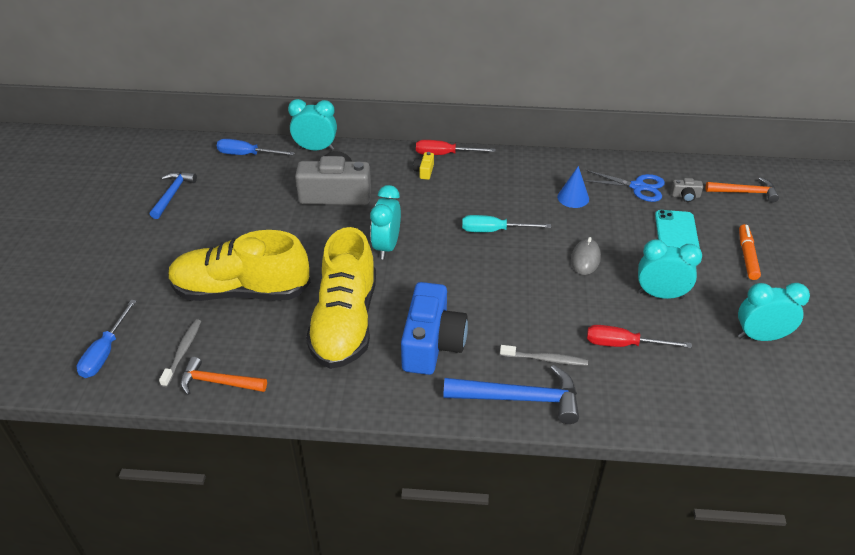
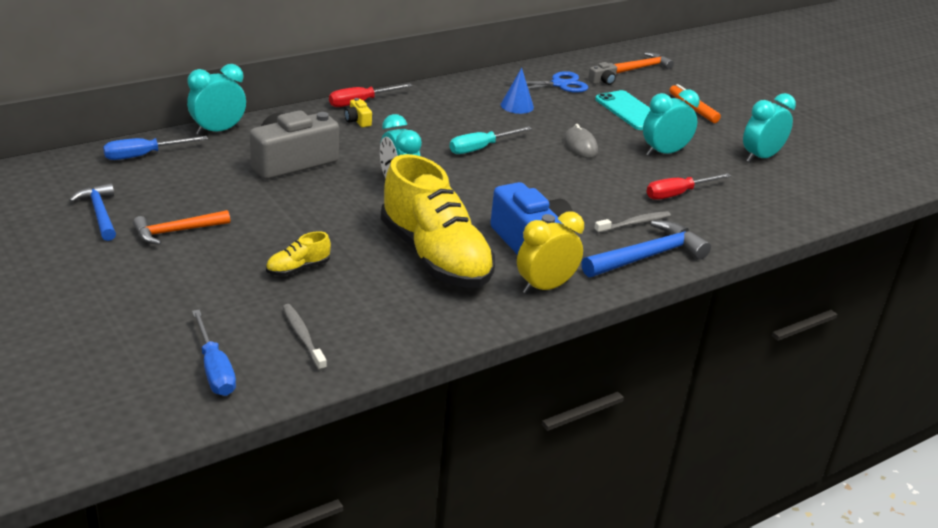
camera: 40 degrees left, 10 degrees down
yellow shoe [168,230,311,301] -> yellow shoe [266,231,331,276], size x0.40
orange hammer [180,357,267,395] -> orange hammer moved to [133,210,230,245]
none -> yellow clock [517,212,584,294]

